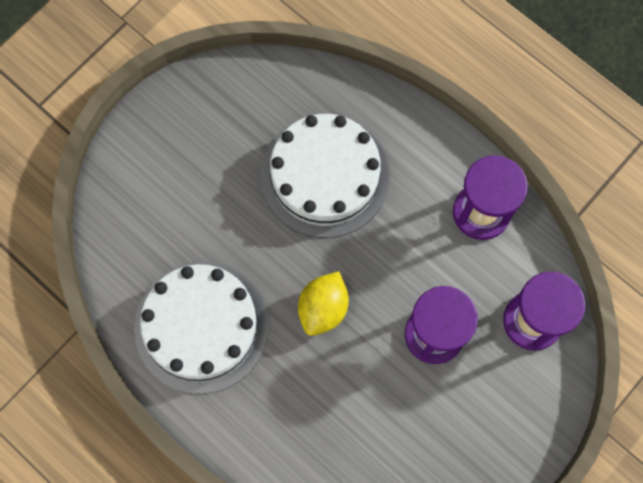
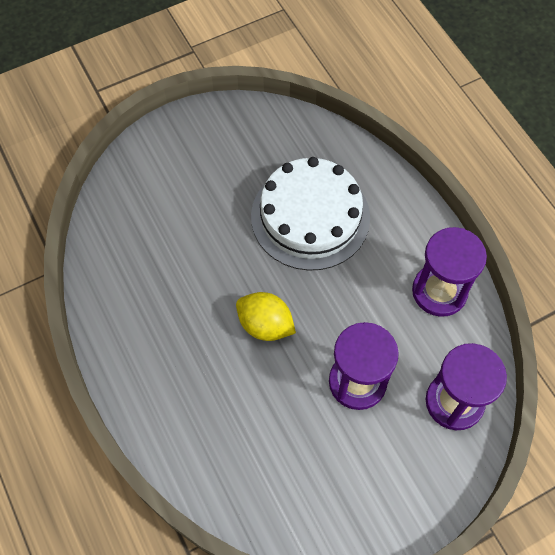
camera: 20 degrees right, 10 degrees down
white cake [134,261,269,394] -> none
yellow lemon [298,271,349,336] -> yellow lemon turned 75 degrees clockwise [236,292,296,341]

